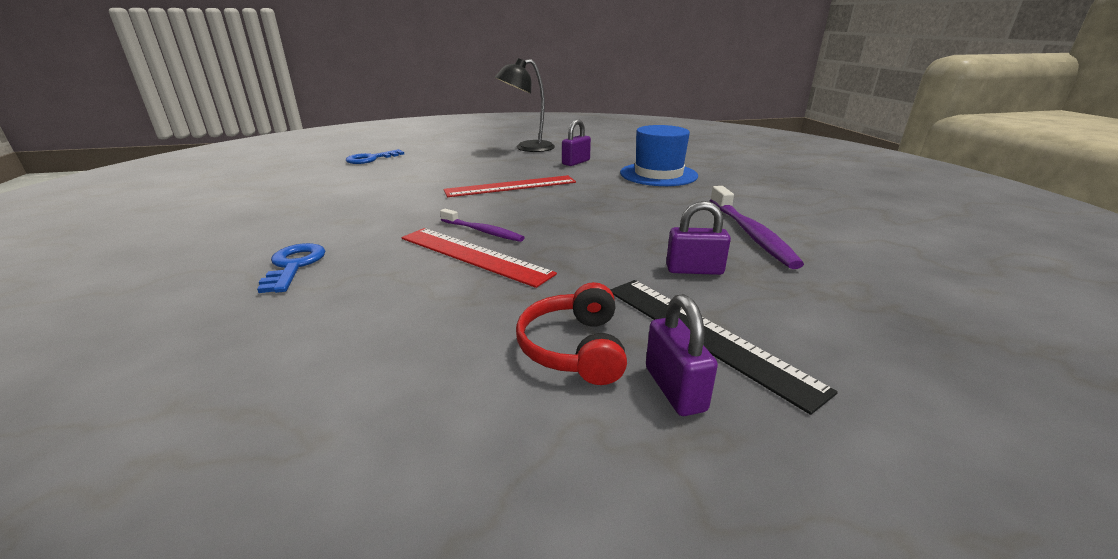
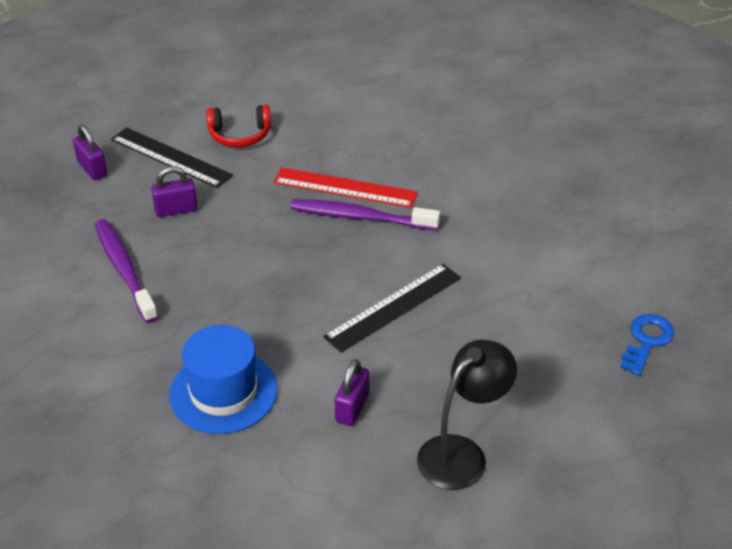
camera: 160 degrees right, 15 degrees up
blue key [257,243,325,293] -> none
purple toothbrush [440,209,525,242] -> purple toothbrush [290,199,440,230], size x1.65
red ruler [443,175,576,197] -> black ruler [323,264,461,352]
red headphones [516,282,627,385] -> red headphones turned 105 degrees clockwise [207,105,271,147]
purple padlock [646,294,718,416] -> purple padlock moved to [73,125,107,180]

